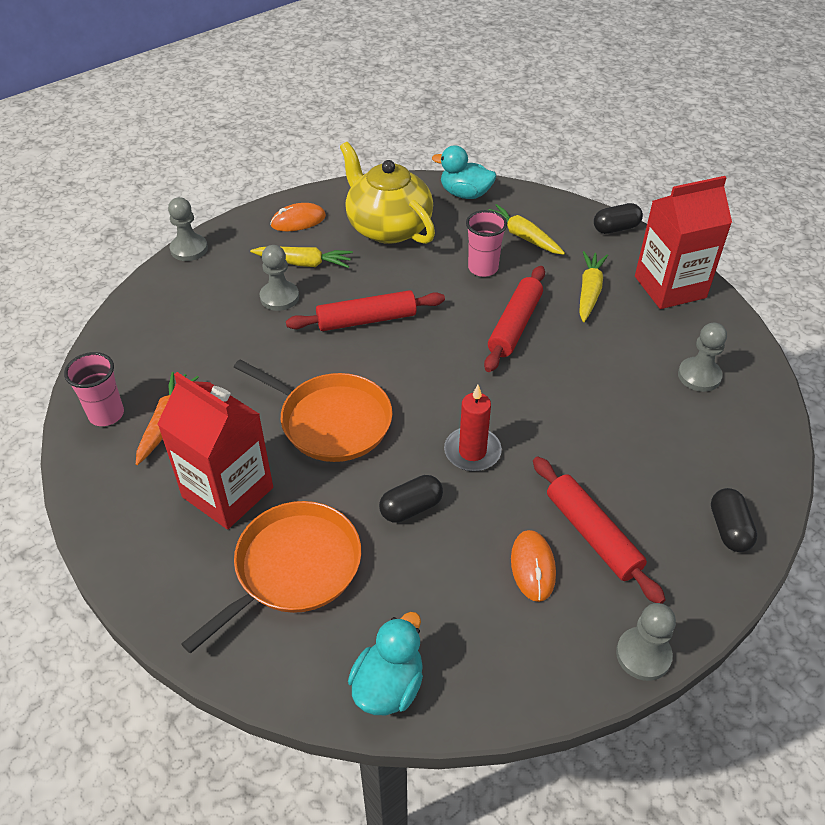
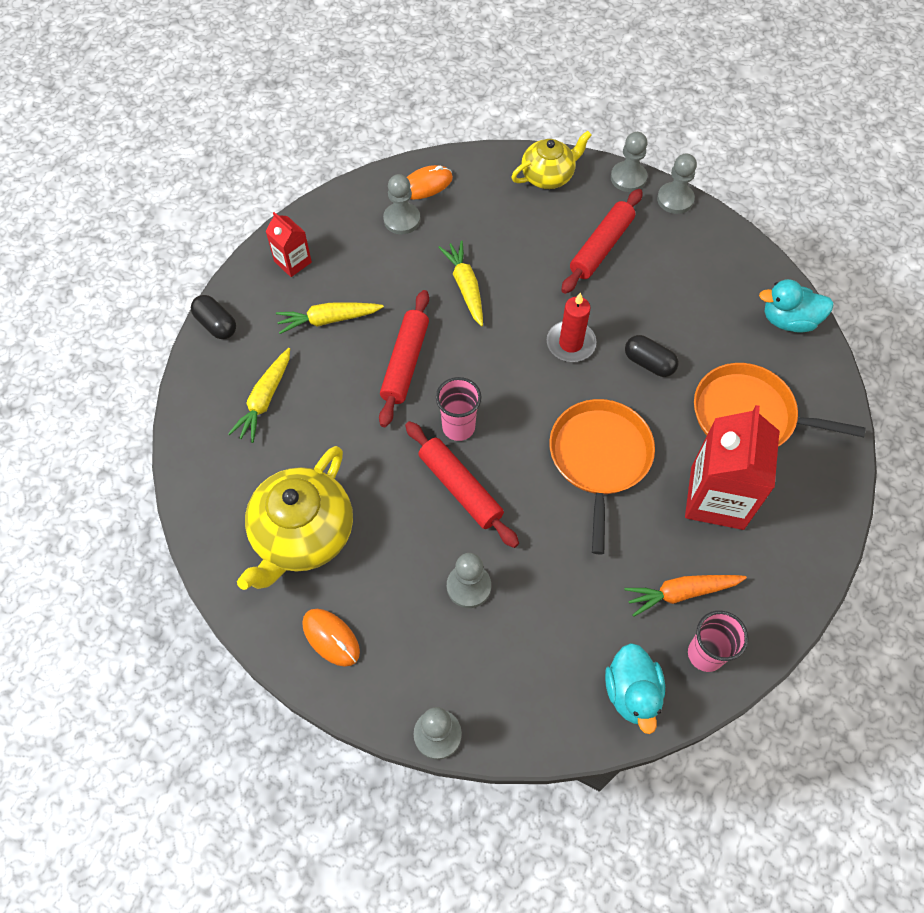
camera: 115 degrees left, 15 degrees up
yellow carrot [250,247,353,268] -> yellow carrot moved to [438,240,483,326]
turquoise duck [432,145,496,199] -> turquoise duck moved to [605,643,665,734]
pink cup [466,210,507,277] -> pink cup moved to [436,377,481,441]
red rolling pin [484,266,545,372] -> red rolling pin turned 75 degrees counterclockwise [379,290,429,427]
orange mouse [511,530,556,602] -> orange mouse moved to [407,165,453,199]
red carton [635,176,732,309] -> red carton [266,212,312,277], size x0.52
black capsule [711,488,758,552] -> yellow teapot [511,131,592,189]
none -> grey pawn [611,132,648,192]

